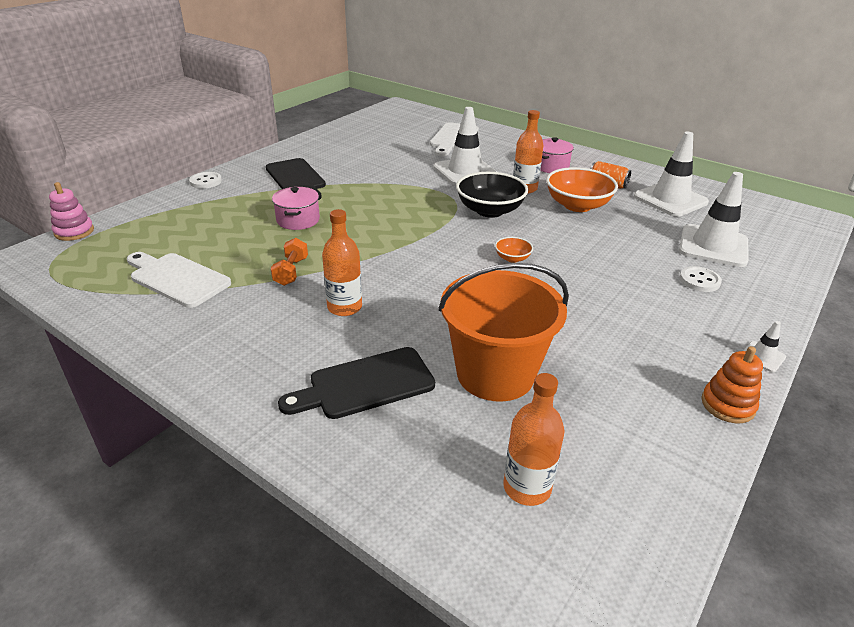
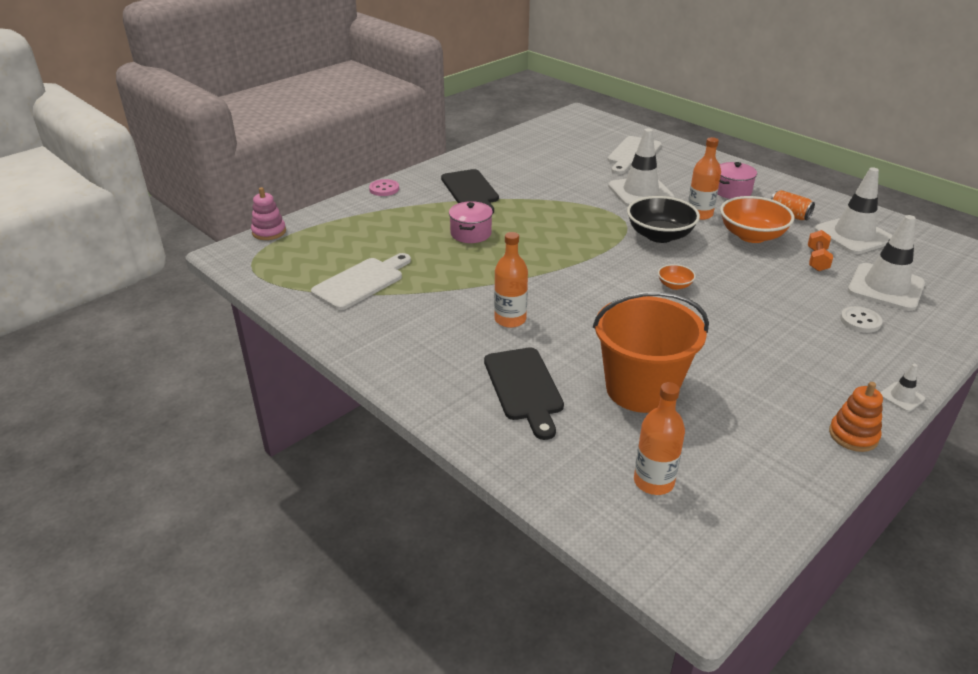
camera: 10 degrees right, 0 degrees up
white cutting board [127,252,231,308] -> white cutting board turned 90 degrees clockwise [311,253,411,310]
white button [189,172,222,189] -> pink button [369,179,399,196]
orange dumbbell [271,238,308,286] -> orange dumbbell moved to [808,230,833,271]
black cutting board [278,347,435,419] -> black cutting board turned 90 degrees counterclockwise [484,347,564,440]

